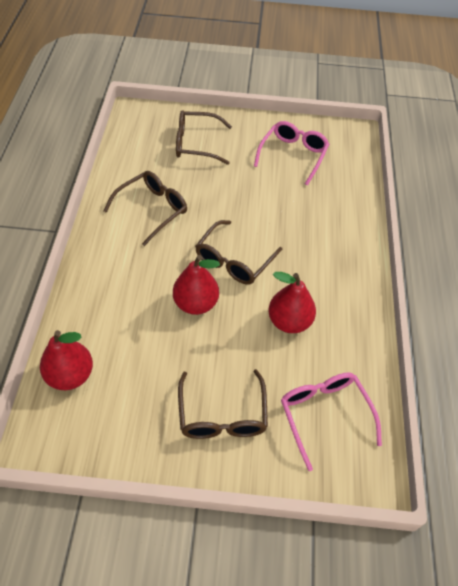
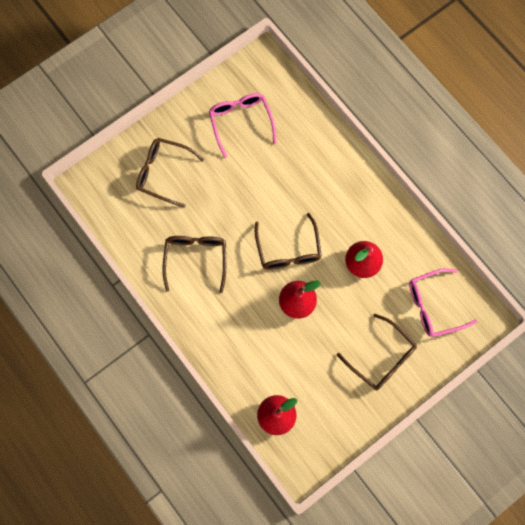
camera: 40 degrees left, 20 degrees up
brown glasses [176,110,232,165] -> brown glasses turned 60 degrees clockwise [136,138,204,208]
pink glasses [281,372,382,471] -> pink glasses turned 45 degrees counterclockwise [409,268,477,337]

